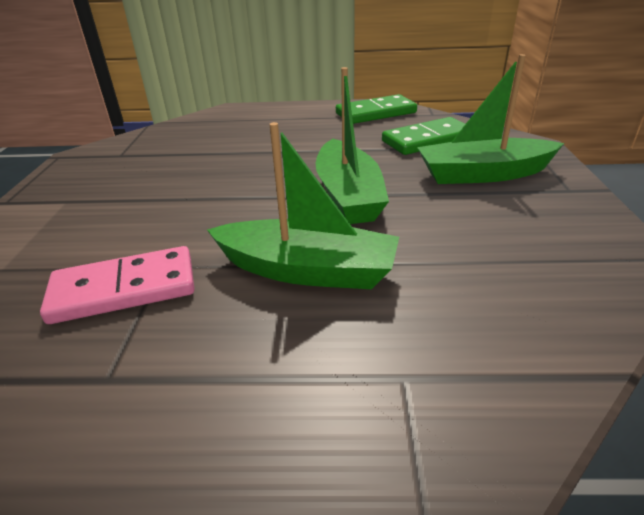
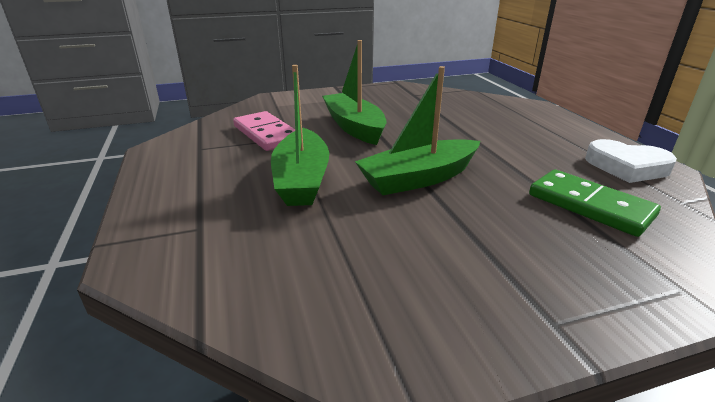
camera: 70 degrees right, 5 degrees down
green domino [336,94,417,124] -> white heart [585,139,677,183]
green boat [417,54,564,184] -> green boat moved to [322,40,387,145]

